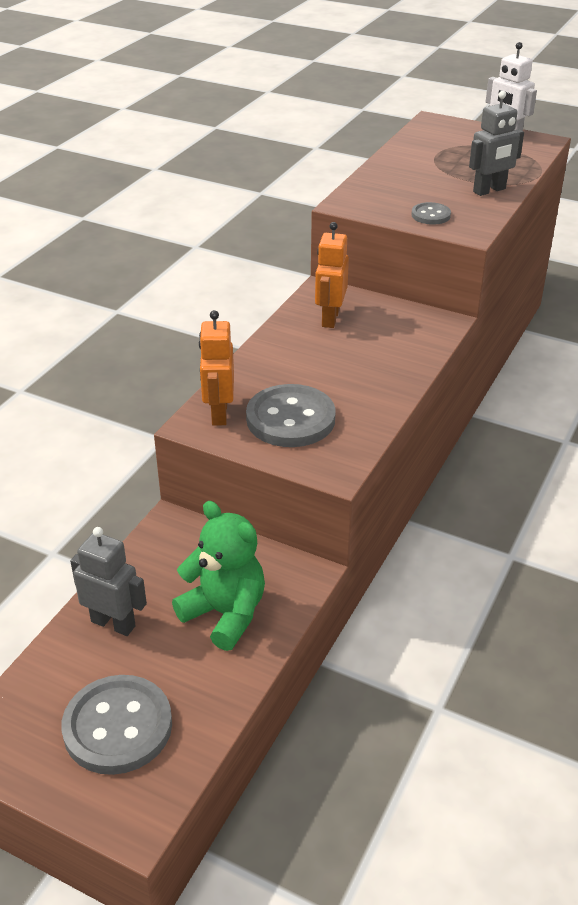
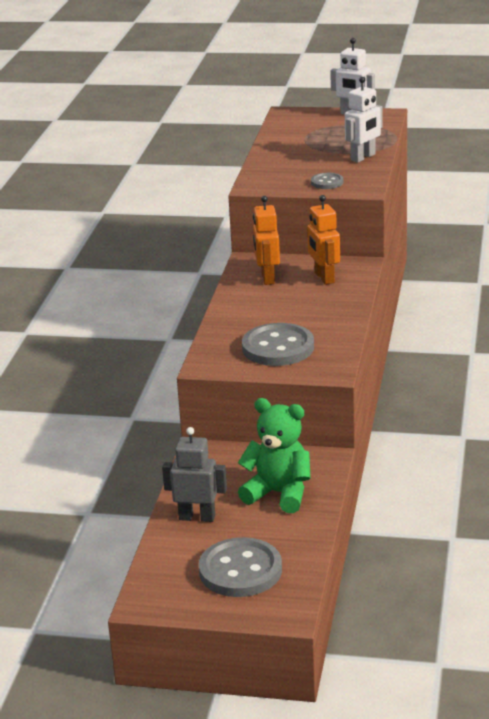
camera: 15 degrees left, 10 degrees down
orange robot [199,310,234,426] -> orange robot moved to [307,195,340,285]
grey robot [469,91,524,196] -> white robot [345,77,383,163]

